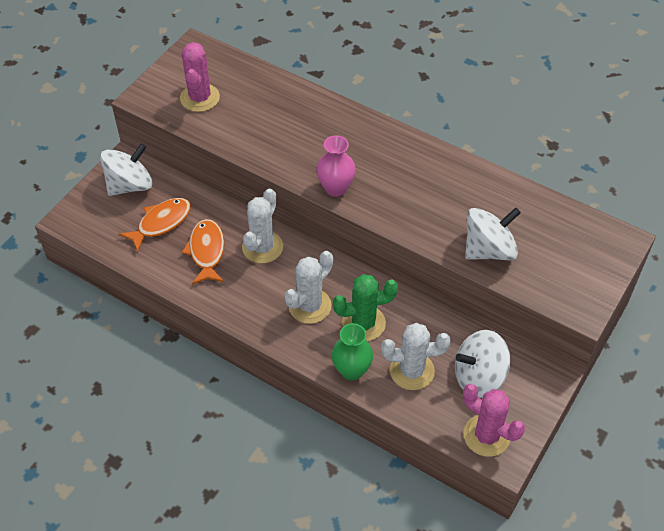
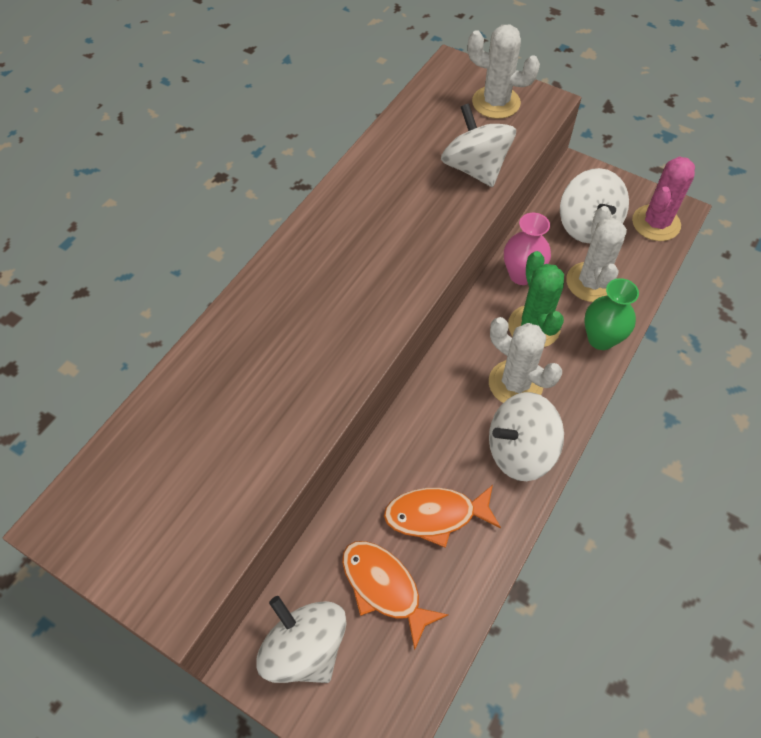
camera: 90 degrees left, 5 degrees up
pink cactus [180,42,220,112] -> none
white cactus [242,188,283,263] -> white cactus moved to [468,25,540,119]
pink vase [316,135,356,197] -> pink vase moved to [504,213,551,285]
none -> white spinning top [489,392,564,481]

